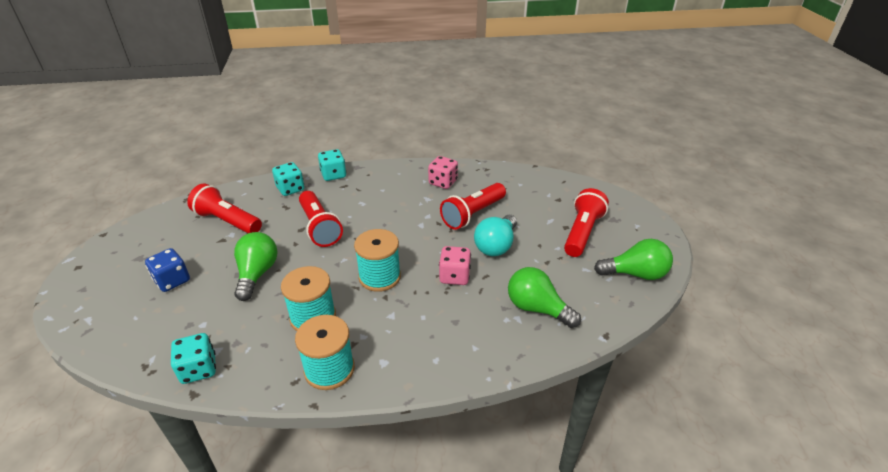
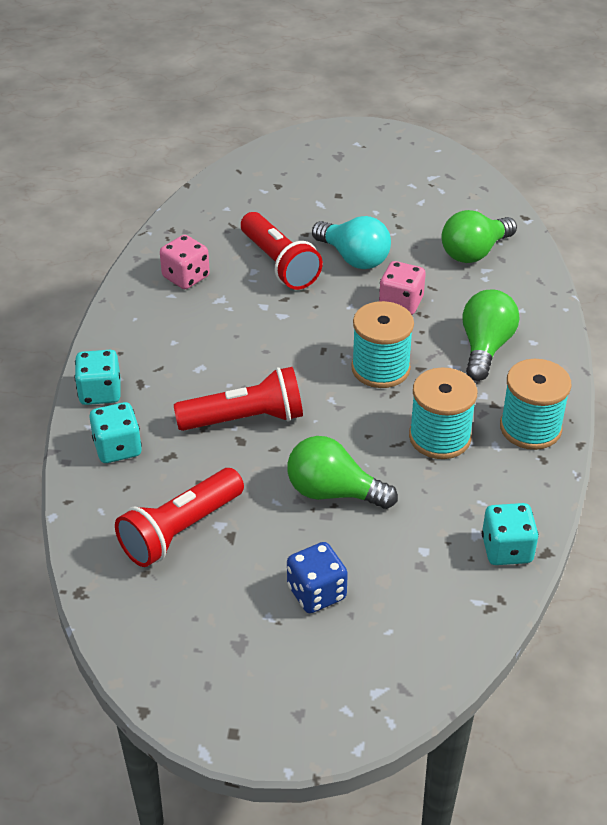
camera: 75 degrees left, 5 degrees up
red flashlight [564,188,609,257] -> none
green light bulb [594,239,673,280] -> green light bulb moved to [462,290,519,381]

